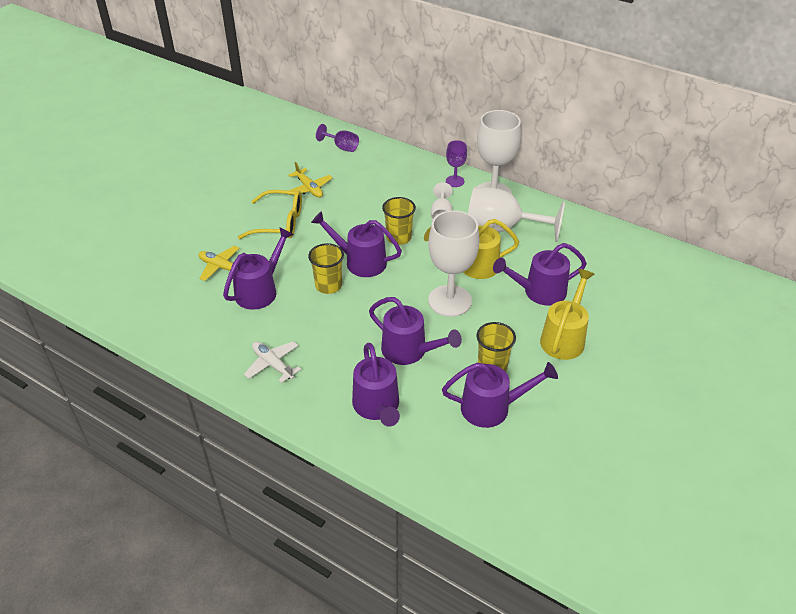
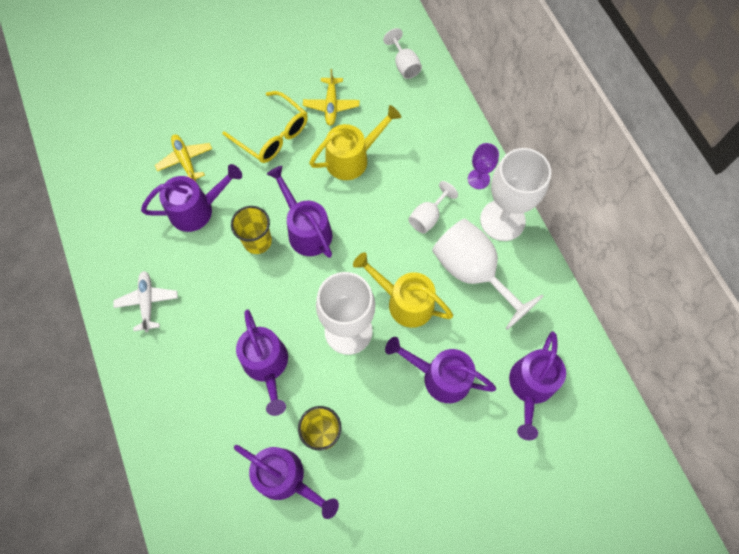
camera: 35 degrees right, 25 degrees up
purple goblet [316,124,359,152] -> white goblet [383,28,422,79]
purple watering can [352,343,400,427] -> purple watering can moved to [509,331,566,440]
yellow cup [382,197,416,245] -> none
yellow watering can [540,269,595,360] -> yellow watering can moved to [309,105,401,180]

